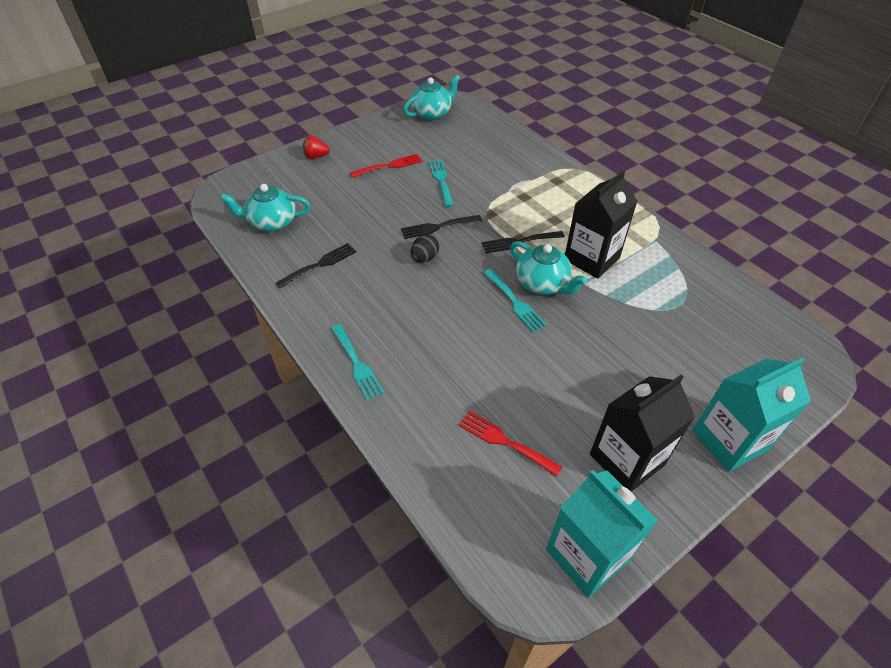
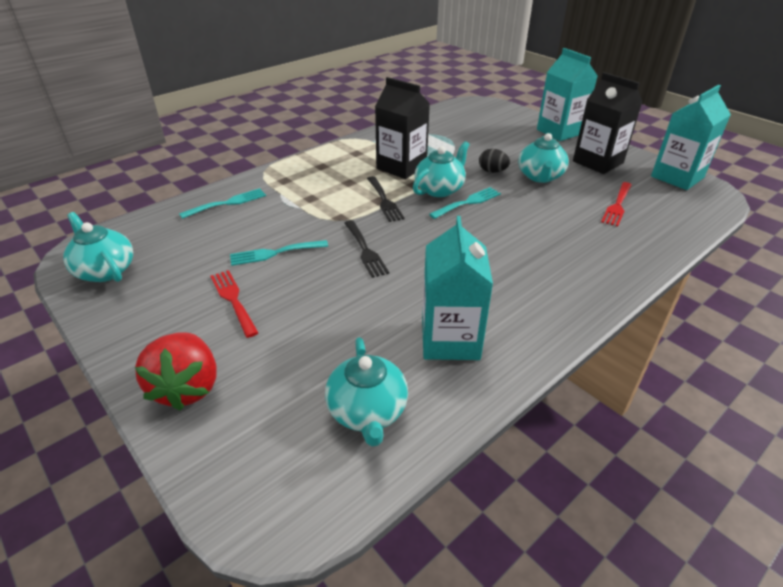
camera: 95 degrees left, 10 degrees down
black fork [276,243,356,289] -> turquoise carton [422,216,493,360]
red strawberry [302,135,330,159] -> red strawberry [135,332,217,411], size x1.82
turquoise fork [331,324,384,400] -> turquoise fork moved to [179,188,266,219]
black egg [411,234,439,262] -> black egg moved to [479,149,510,173]
none -> turquoise teapot [518,133,569,183]

